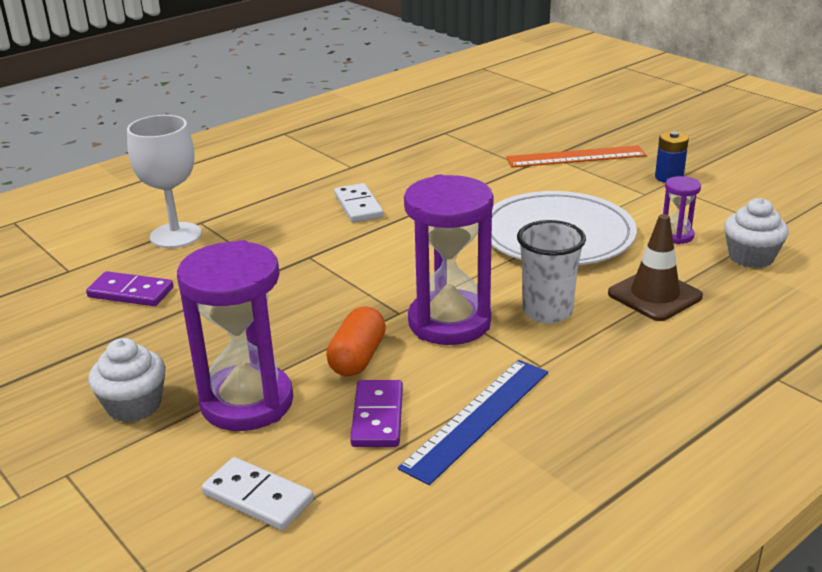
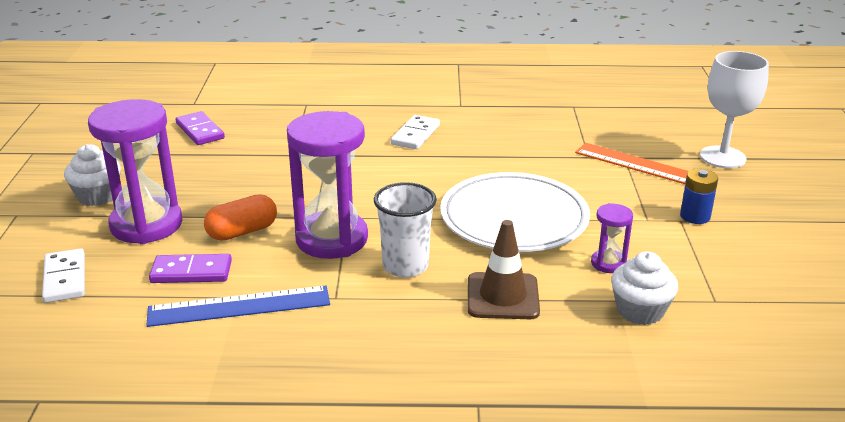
camera: 40 degrees right, 0 degrees up
white goblet [127,115,202,248] -> white goblet moved to [700,51,769,168]
purple domino [350,380,403,447] -> purple domino turned 45 degrees clockwise [149,254,232,283]

